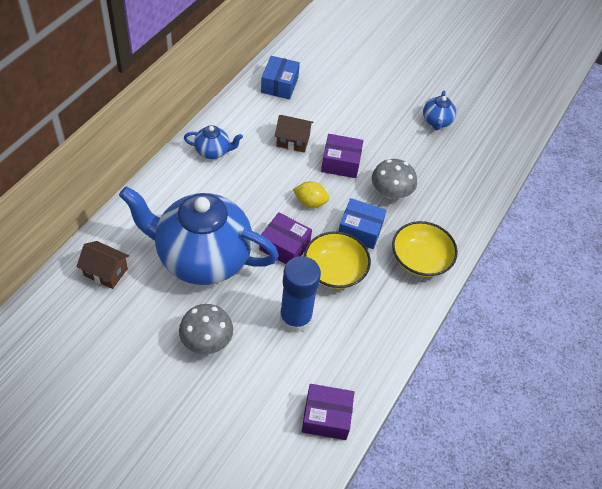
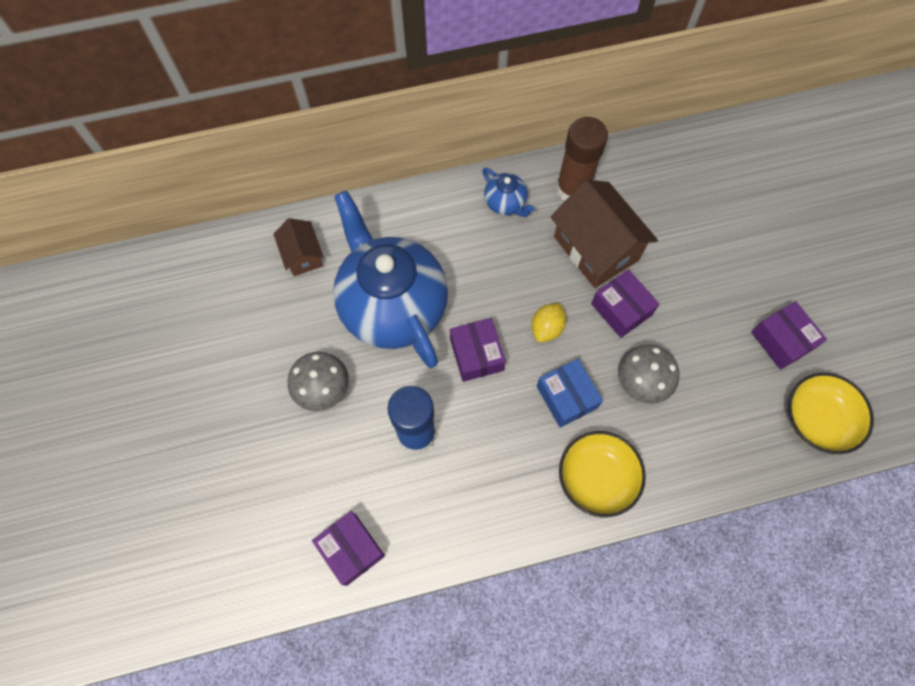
camera: 50 degrees right, 15 degrees up
blue box [261,56,300,99] -> none
brown house [275,115,314,153] -> brown house [551,180,658,288], size x1.84
yellow lemon [293,181,329,208] -> yellow lemon turned 60 degrees clockwise [531,303,566,342]
yellow bowl [304,231,371,289] -> yellow bowl moved to [788,373,874,454]
blue teapot [423,91,456,130] -> purple box [751,301,827,370]
none -> brown glue stick [556,117,608,201]

